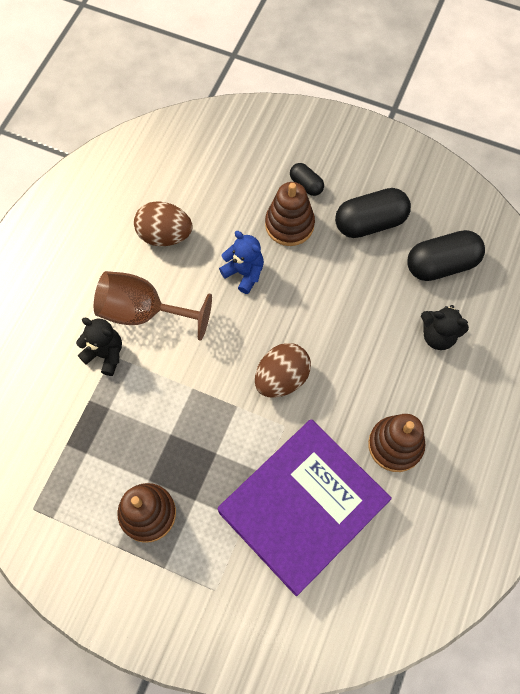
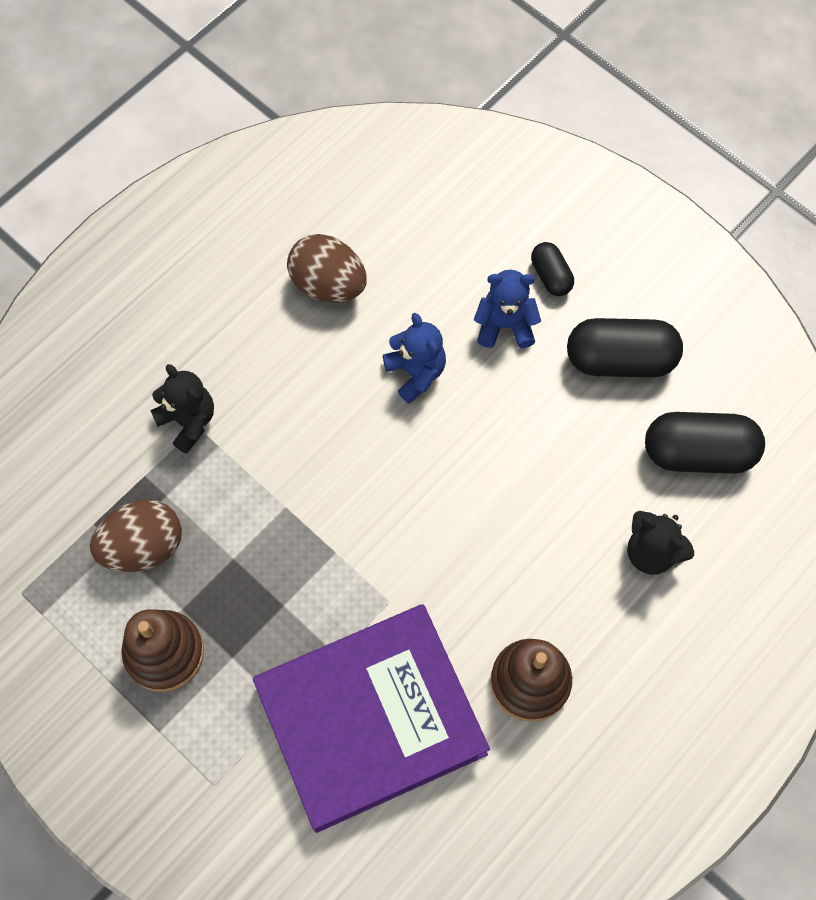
camera: 20 degrees right, 0 degrees up
brown goblet [94,271,212,341] -> none
brown egg [255,343,311,398] -> brown egg moved to [90,499,182,572]
brown stacking toy [265,182,315,246] -> blue teddy bear [474,270,541,348]

